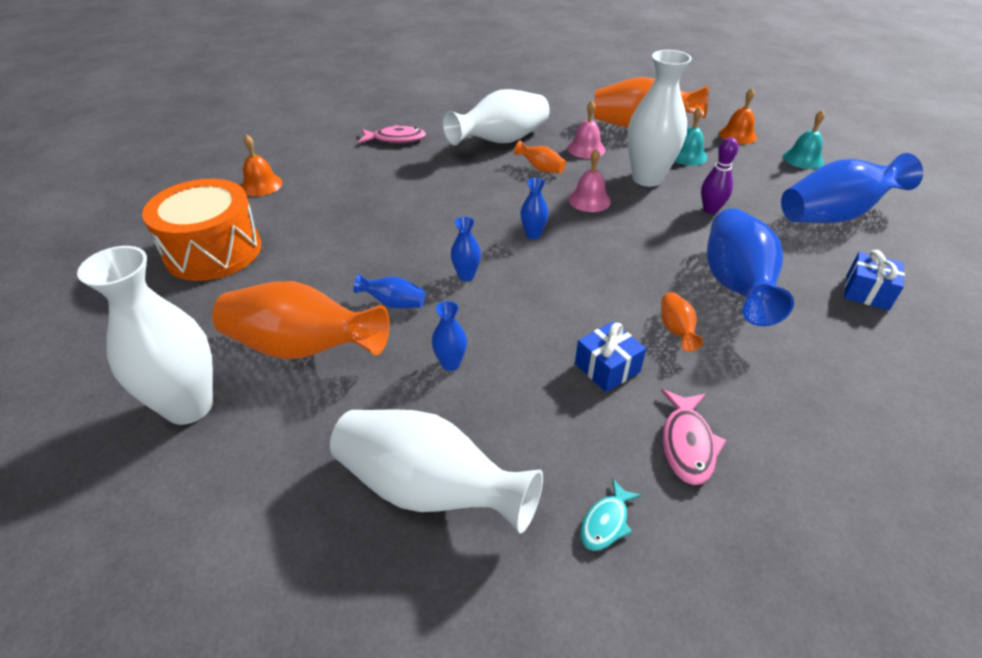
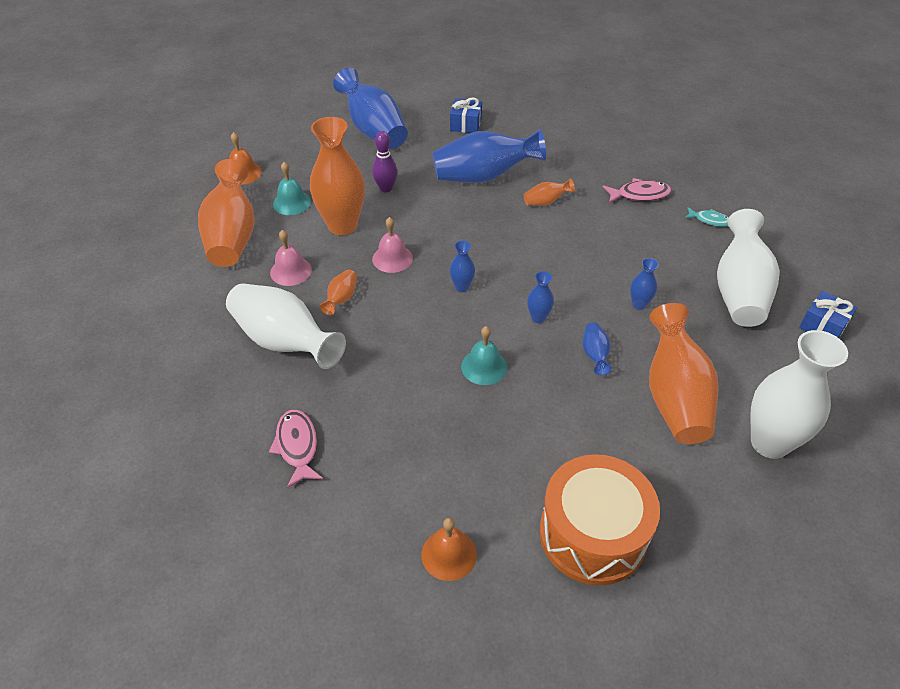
camera: 105 degrees left, 5 degrees up
blue gift [575,321,646,392] -> blue gift moved to [799,291,857,338]
white vase [627,50,692,187] -> orange vase [310,117,365,235]
turquoise bell [783,110,825,169] -> turquoise bell moved to [461,326,507,385]

